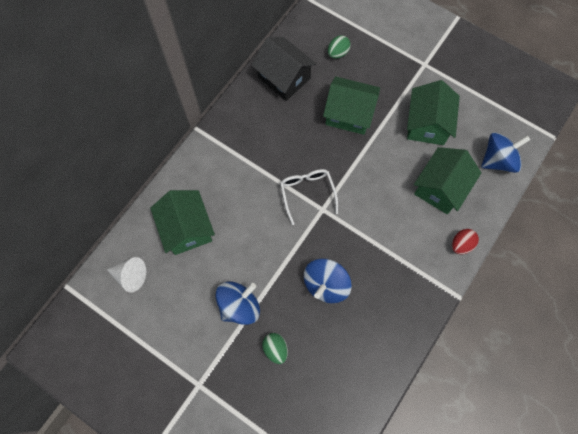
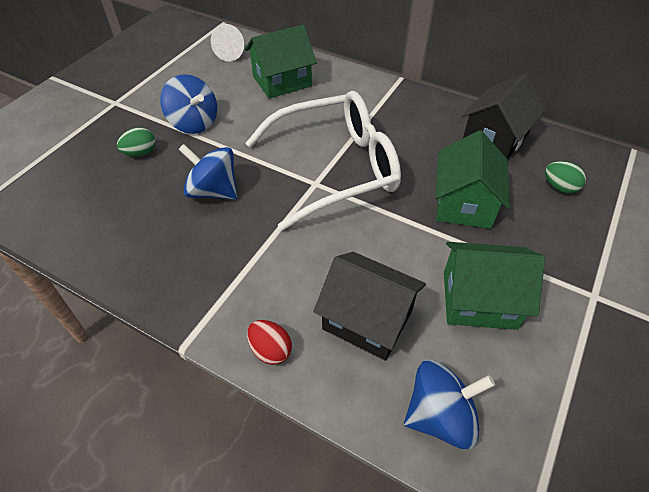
camera: 85 degrees right, 20 degrees down
white glasses [280,169,338,225] -> white glasses [245,91,401,231], size x2.04
green house [414,147,481,214] -> black house [313,252,426,361]
blue spinning top [481,132,530,173] -> blue spinning top turned 75 degrees counterclockwise [404,360,495,449]

